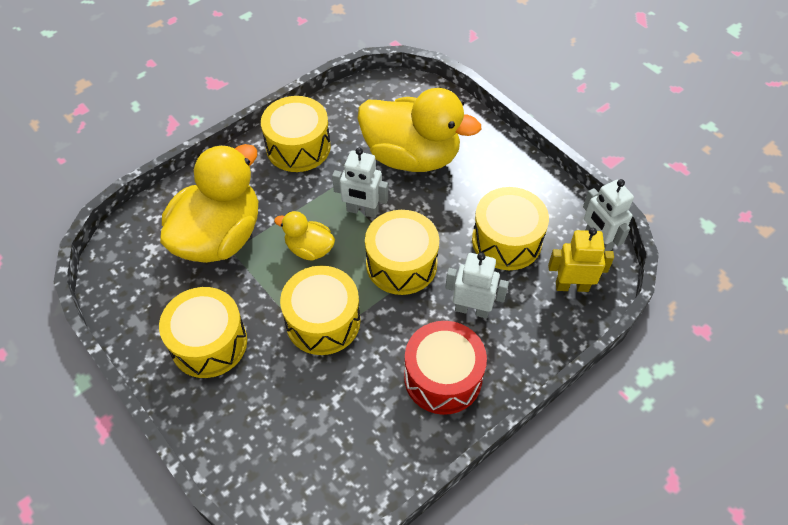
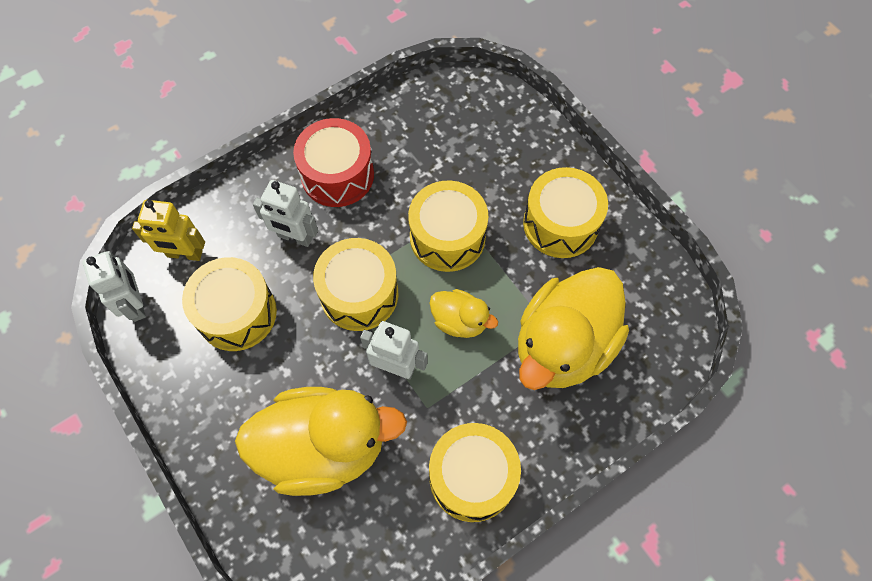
camera: 175 degrees left, 10 degrees up
yellow duck [358,88,481,172] -> yellow duck turned 150 degrees clockwise [235,387,407,496]

